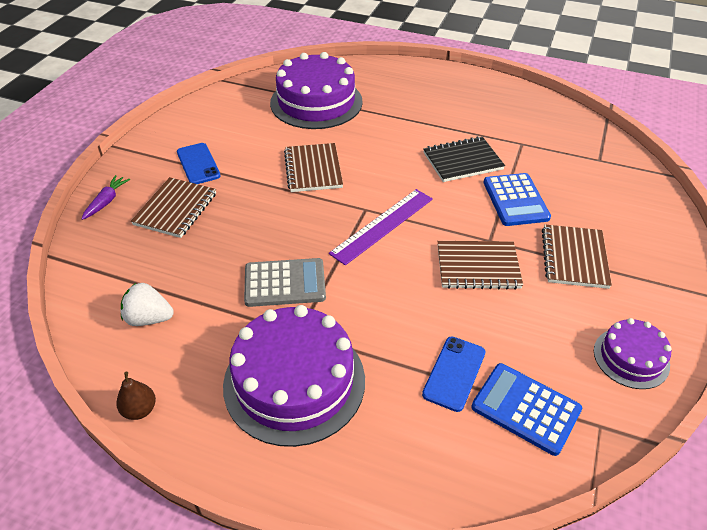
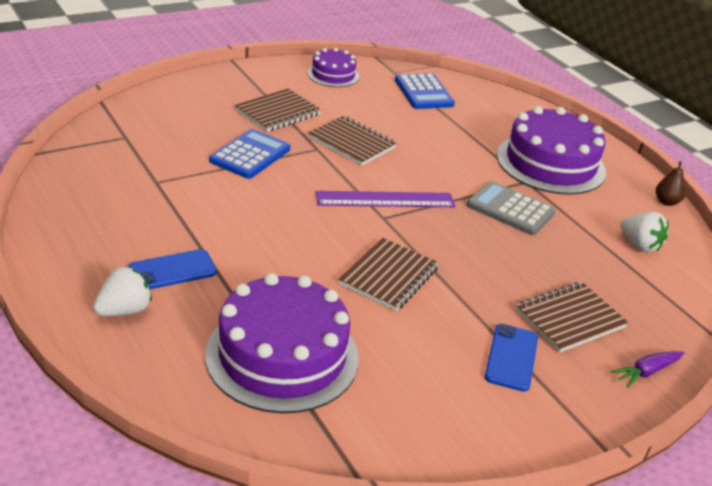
camera: 145 degrees left, 10 degrees down
blue phone [422,337,486,412] -> blue phone moved to [128,249,217,289]
black notebook [423,136,505,182] -> none
none -> white strawberry [93,266,152,316]

